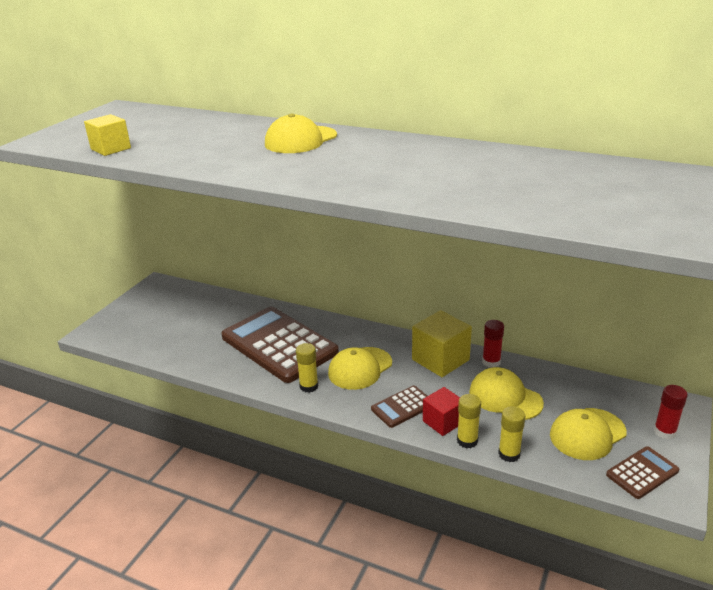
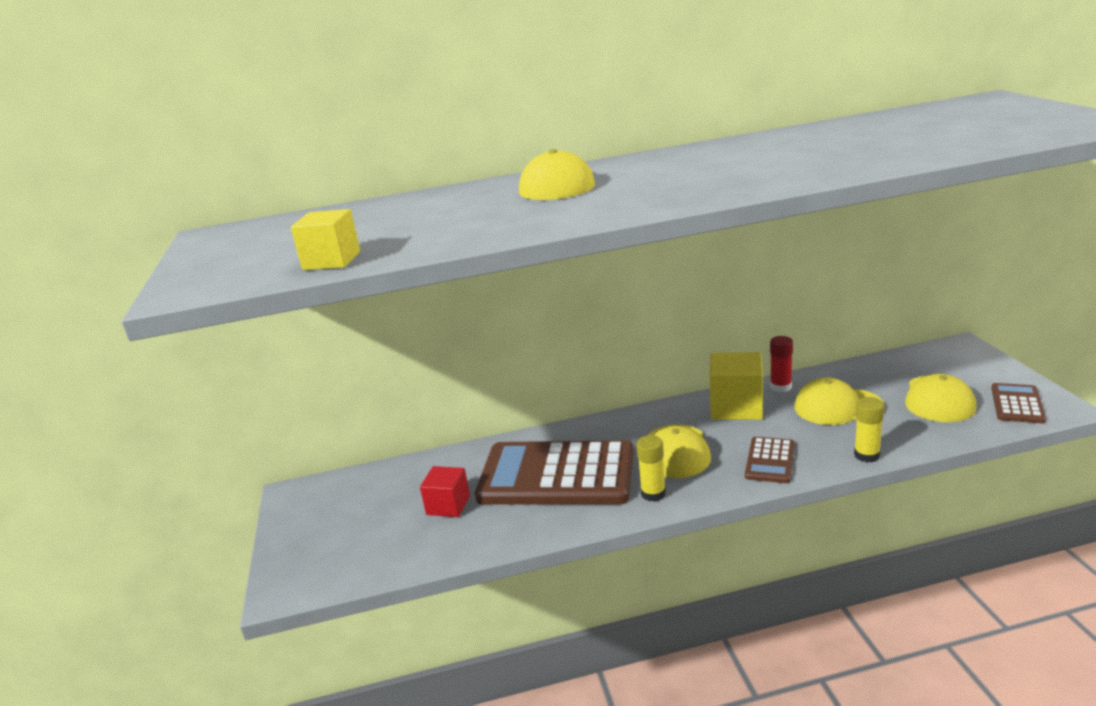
camera: 35 degrees left, 5 degrees down
red cube [423,387,460,436] -> red cube moved to [420,466,470,517]
yellow glue stick [498,406,525,462] -> none
red glue stick [654,385,688,439] -> none

